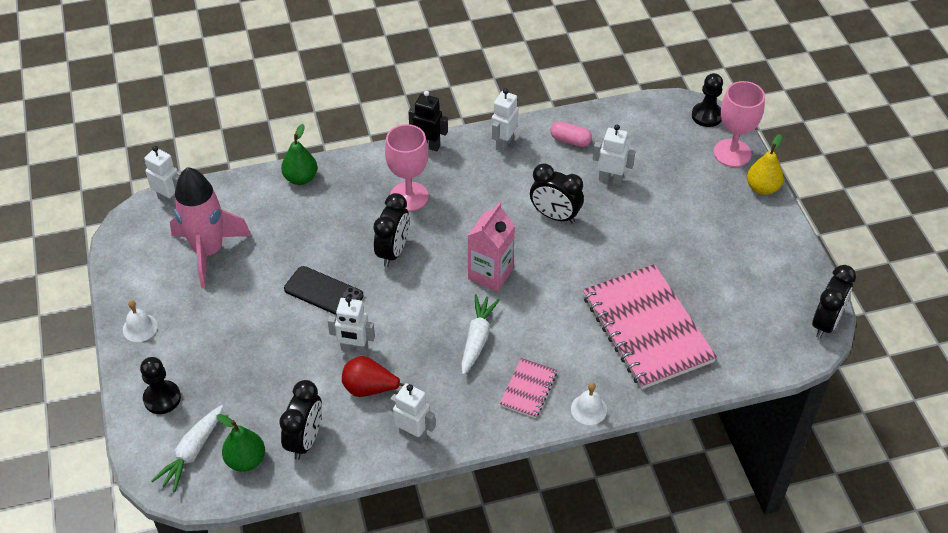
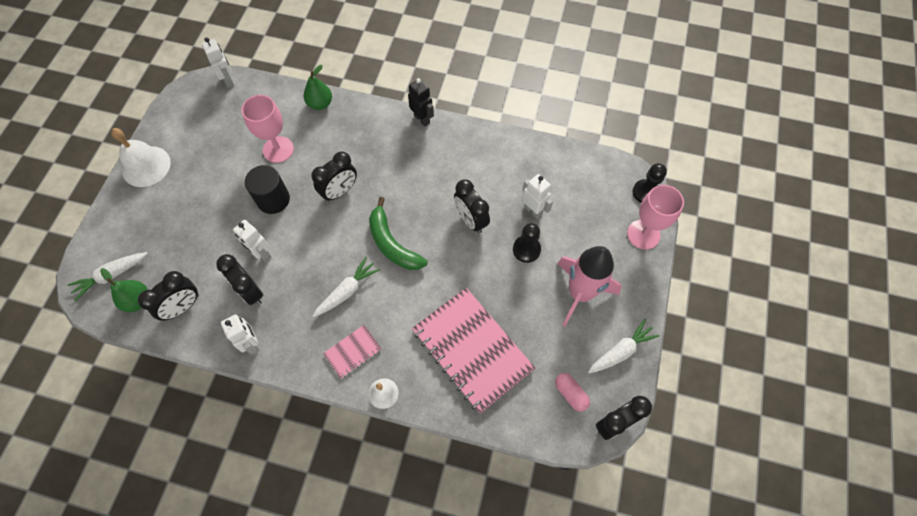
camera: 30 degrees right, 15 degrees up
white bell [123,300,158,342] -> white bell [111,128,171,187], size x1.87
black pawn [140,357,181,414] -> black pawn moved to [513,223,541,263]
pink rocket [170,167,251,288] -> pink rocket moved to [557,246,622,327]
black phone [284,266,364,315] -> black cylinder [245,165,290,214]
red pear [342,356,404,397] -> black clock [216,254,263,305]
pink goblet [385,124,429,211] -> pink goblet moved to [241,95,294,163]
pink carton [467,202,515,292] -> green banana [369,197,427,270]
white robot [491,88,519,152] -> none
pink capsule [550,121,592,147] -> pink capsule moved to [555,373,590,412]
pink notebook [583,264,717,389] -> pink notebook turned 45 degrees counterclockwise [412,288,535,414]
yellow pear [747,134,784,195] -> none
none -> white carrot [588,319,660,373]

